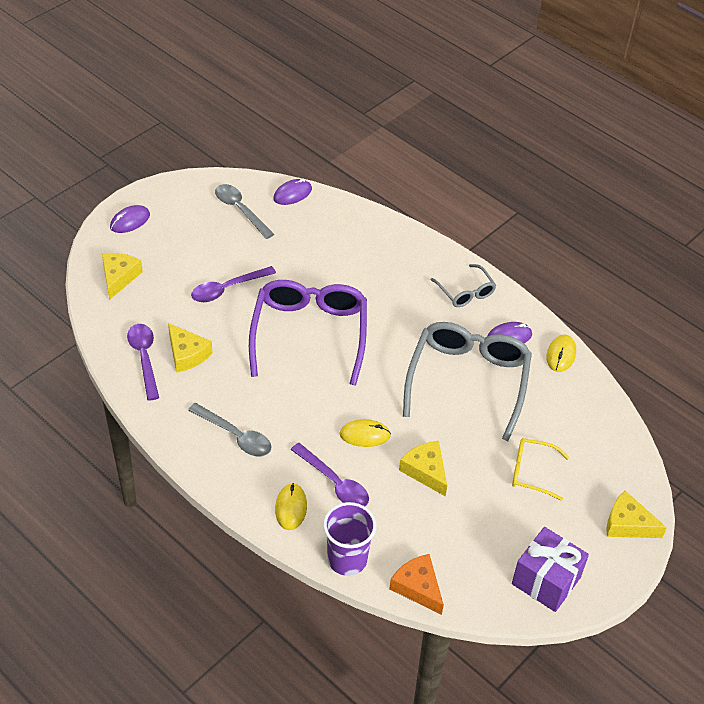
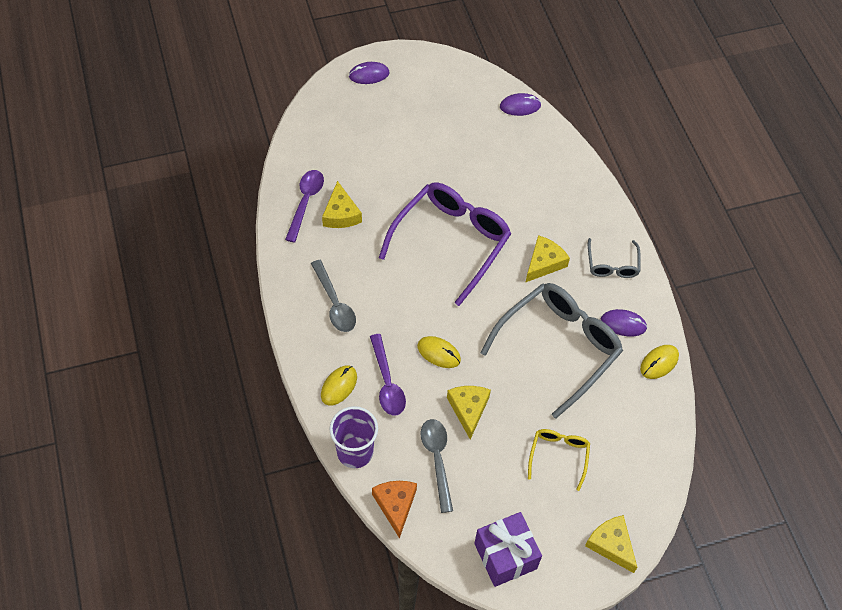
camera: 30 degrees right, 10 degrees up
yellow cheese [102,253,143,300] -> yellow cheese moved to [525,235,570,283]
purple spoon [191,266,276,302] -> none
grey spoon [215,184,274,239] -> grey spoon moved to [420,419,453,513]
yellow glasses [512,438,569,501] -> yellow glasses turned 60 degrees clockwise [528,429,590,491]

